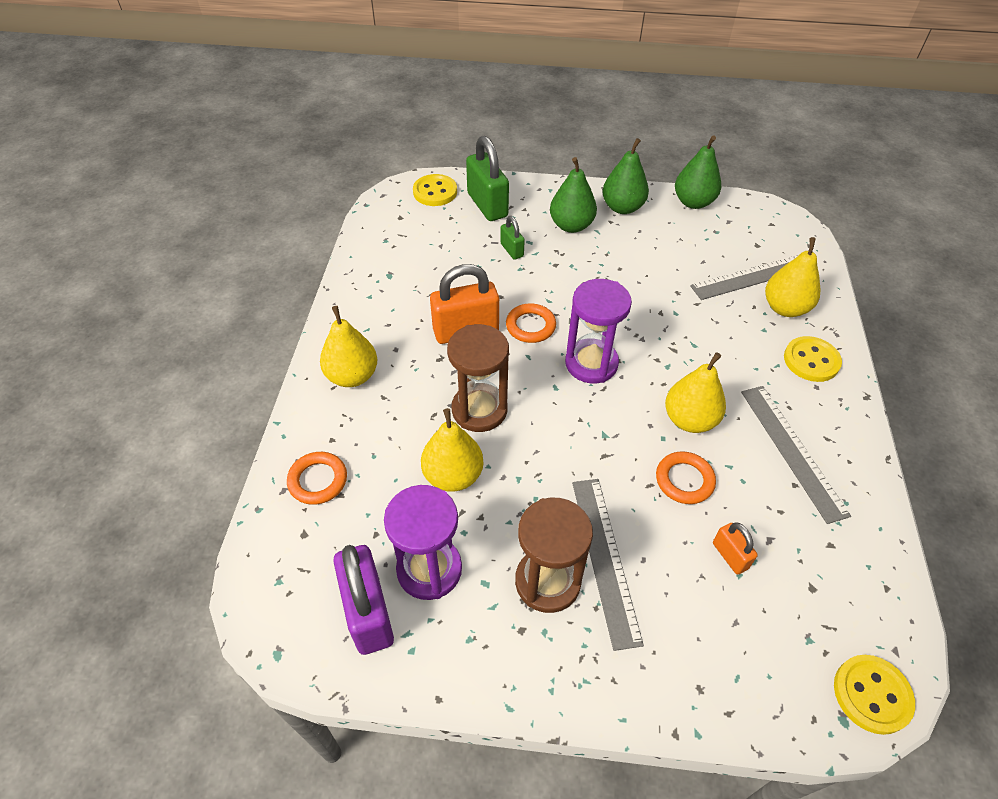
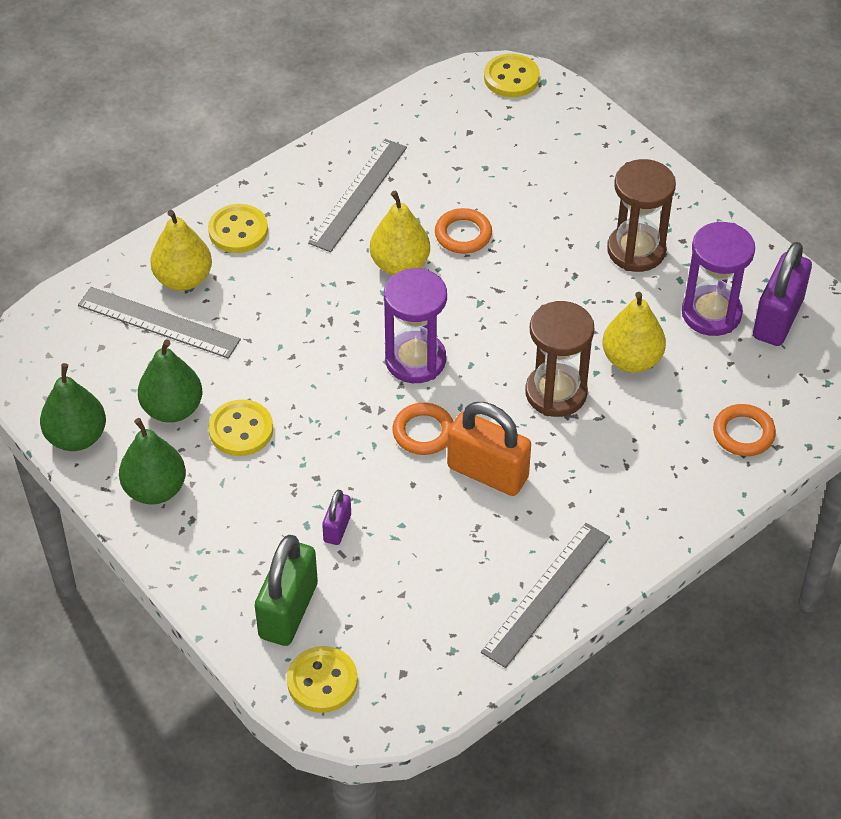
camera: 135 degrees left, 0 degrees up
yellow pear [320,306,377,387] -> none
green padlock [500,216,525,260] -> purple padlock [322,490,351,545]
green pear [550,157,597,233] -> green pear moved to [138,340,202,423]
grey ruler [572,479,644,651] -> grey ruler moved to [481,523,610,668]
orange padlock [713,522,758,574] -> none
none -> yellow button [208,399,273,456]

